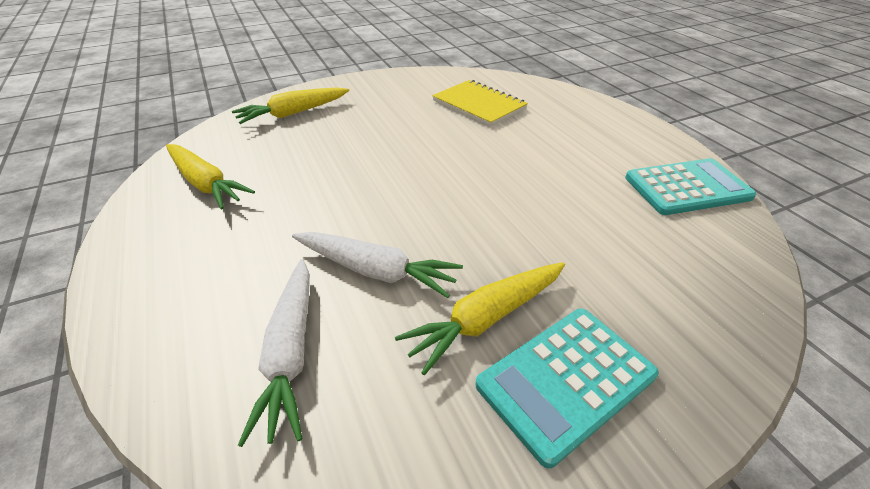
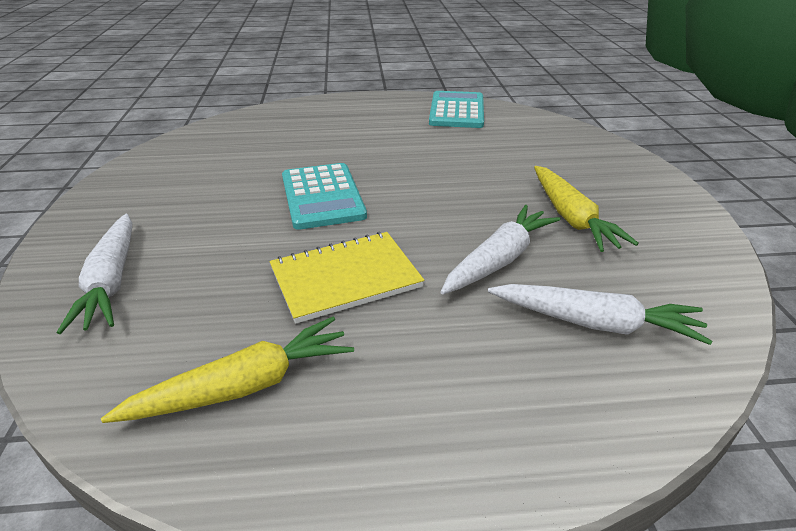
camera: 70 degrees left, 5 degrees down
yellow carrot [232,88,349,124] -> white carrot [57,213,133,334]
yellow notebook [432,80,528,127] -> yellow notebook moved to [270,232,424,324]
turquoise calculator [476,308,659,468] -> turquoise calculator moved to [282,163,367,230]

